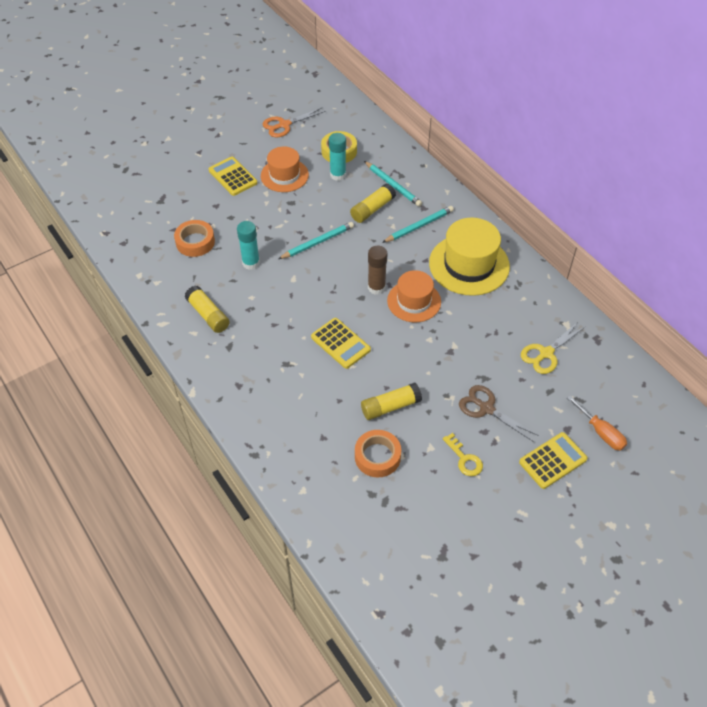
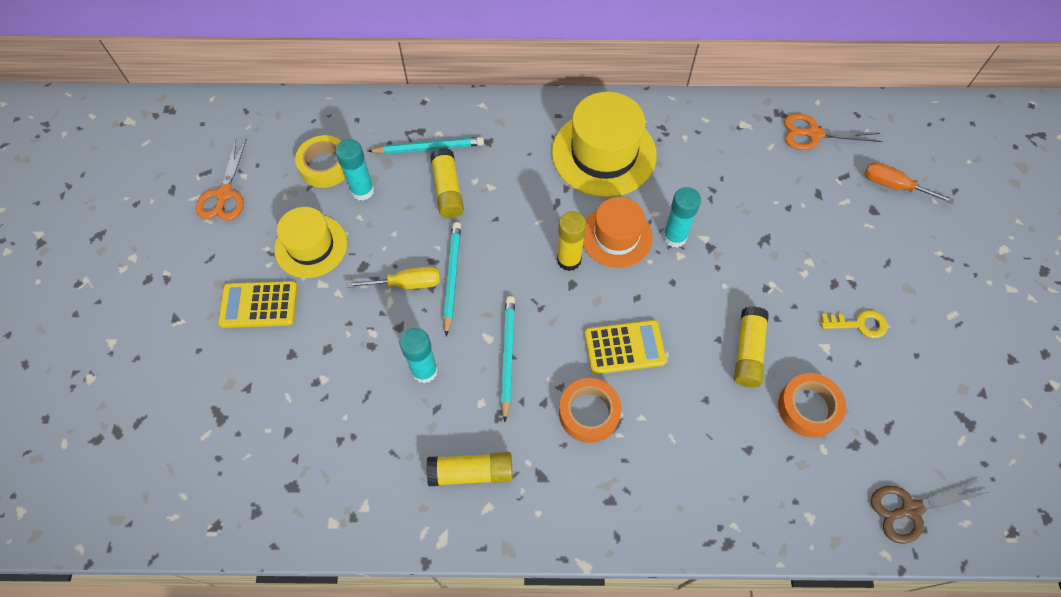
camera: 55 degrees left, 10 degrees up
orange tape [174,220,215,257] -> orange tape moved to [559,378,621,443]
orange hat [261,146,309,192] -> yellow hat [274,207,347,278]
brown glue stick [368,246,387,295] -> yellow glue stick [557,211,587,271]
turquoise pencil [382,206,454,243] -> turquoise pencil moved to [501,296,515,422]
brown scissors [459,385,539,442] -> brown scissors moved to [871,479,989,544]
yellow calculator [519,432,587,489] -> none
yellow scissors [521,321,586,374] -> none
orange screwdriver [567,396,627,451] -> orange screwdriver turned 150 degrees counterclockwise [865,162,954,204]
none -> yellow screwdriver [346,267,440,289]
none -> turquoise glue stick [663,187,701,247]
none -> orange scissors [784,113,882,150]

